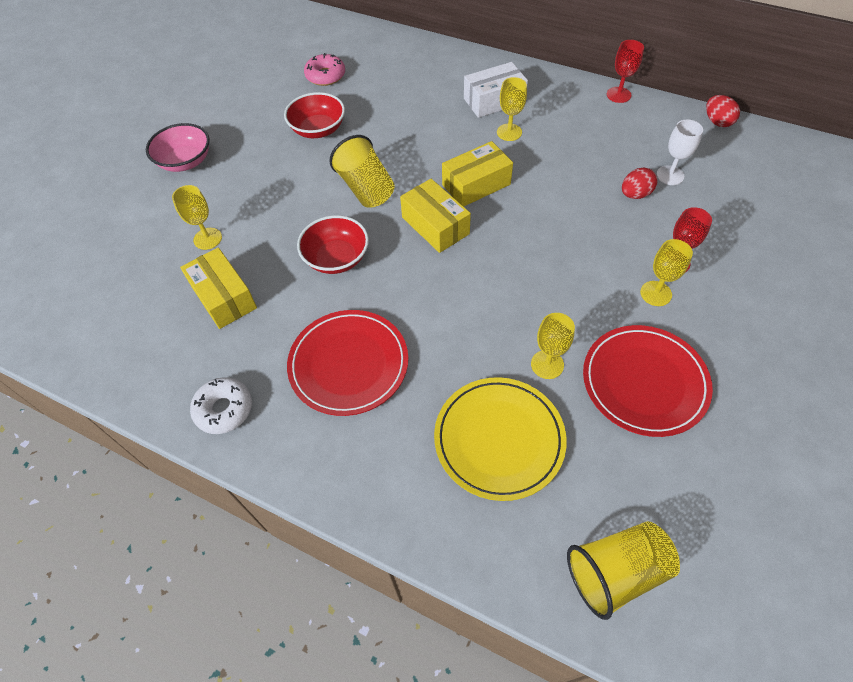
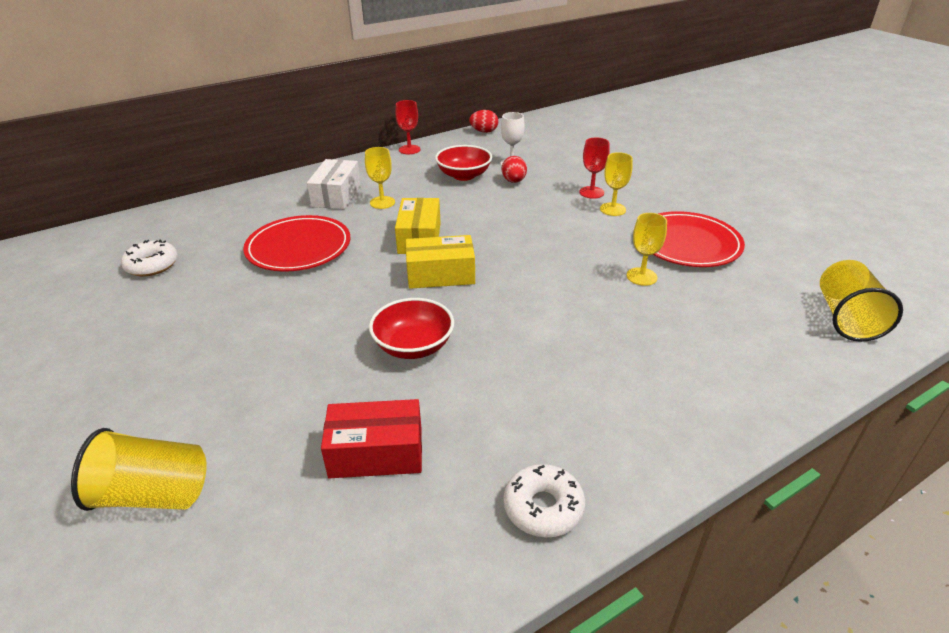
camera: 60 degrees left, 20 degrees down
pink bowl [146,123,210,172] -> none
yellow goblet [172,185,222,250] -> none
yellow box [180,247,257,329] -> red box [321,399,422,478]
red bowl [284,92,345,138] -> red bowl moved to [435,145,492,181]
red plate [287,310,408,416] -> red plate moved to [243,215,351,272]
pink donut [304,53,345,86] -> white donut [121,239,178,276]
yellow cup [329,135,395,208] -> yellow cup moved to [71,428,206,511]
yellow plate [434,377,567,501] -> none

